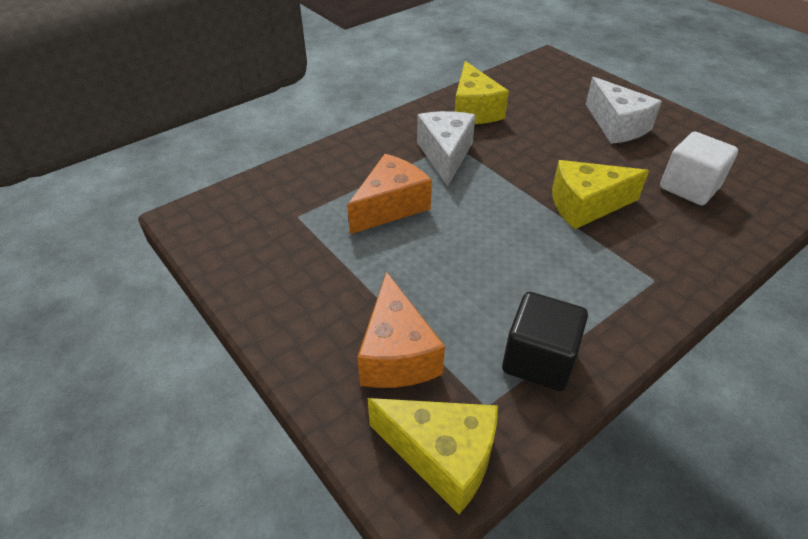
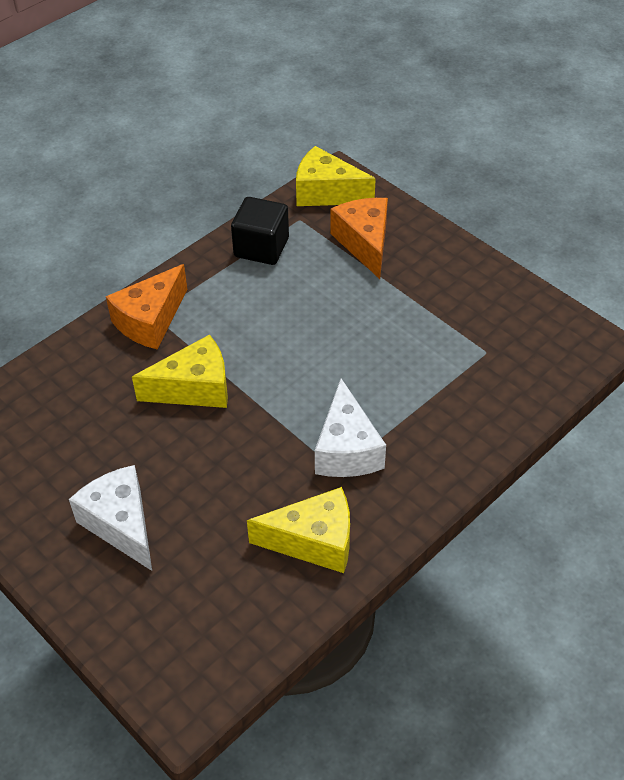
camera: 175 degrees right, 5 degrees up
orange cheese [347,154,432,234] -> orange cheese moved to [106,264,187,349]
yellow cheese [455,61,509,124] -> yellow cheese turned 105 degrees clockwise [247,487,350,573]
white cube [660,132,738,205] -> none

